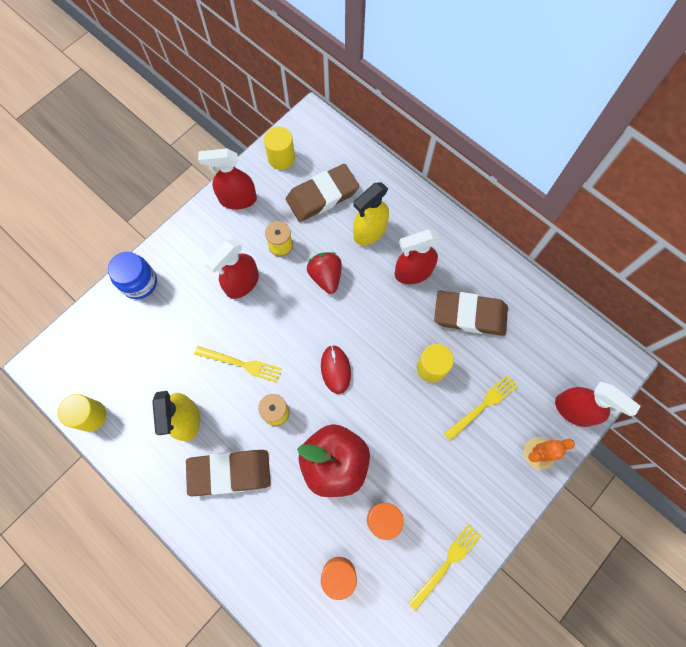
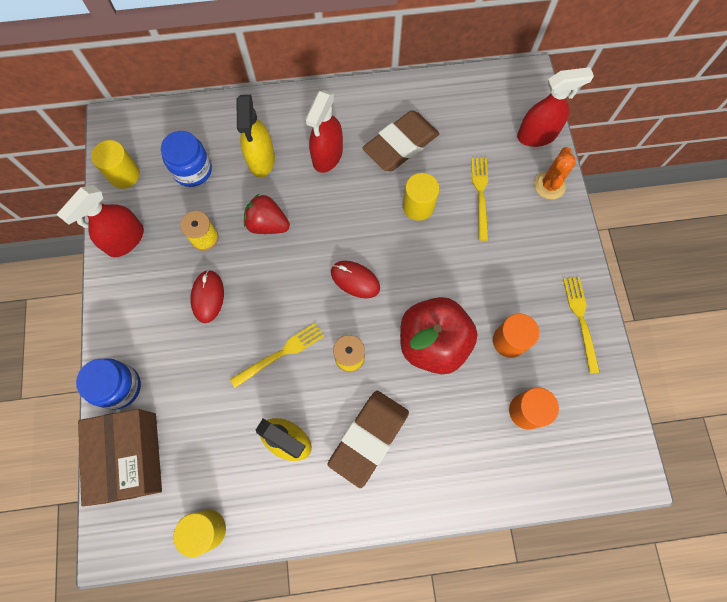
camera: 50 degrees left, 0 degrees up
red spray bottle [205,239,259,299] -> red mouse [190,270,224,323]
brown eraser [286,164,359,222] -> blue jar [161,131,212,187]
none -> brown box [78,409,162,507]

